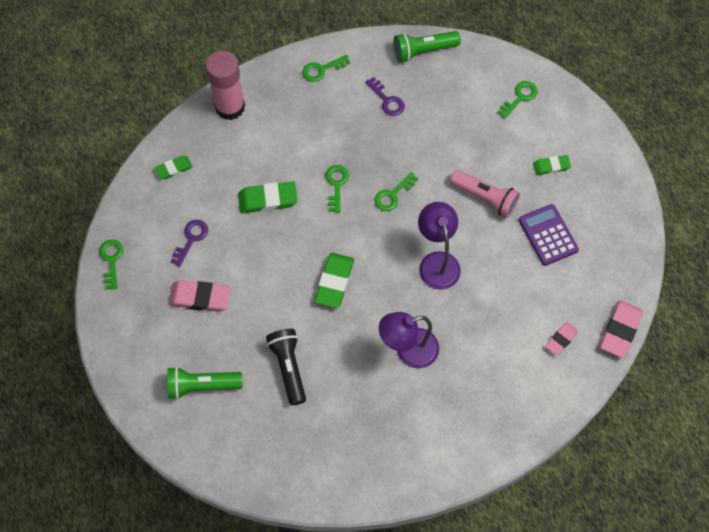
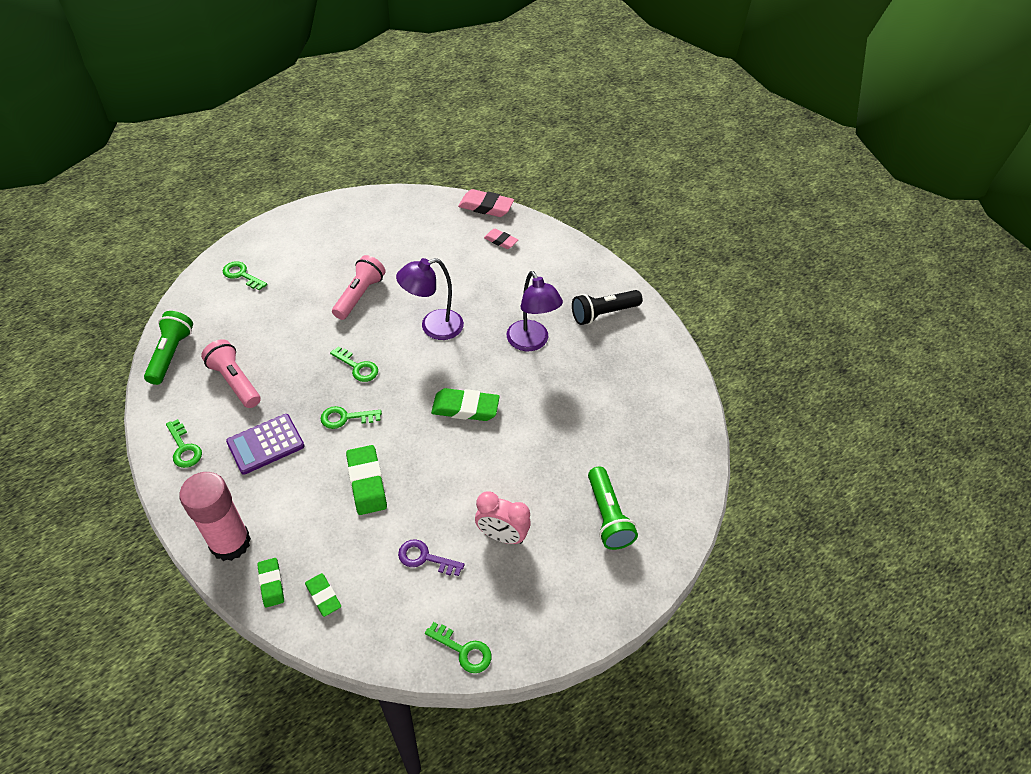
camera: 100 degrees left, 15 degrees down
green key [99,240,123,290] -> green key turned 135 degrees counterclockwise [425,622,492,673]
pink eraser [168,280,231,312] -> pink clock [475,491,531,544]
black flashlight [266,329,306,405] -> black flashlight moved to [572,290,643,325]
purple key [365,77,405,116] -> pink flashlight [201,339,261,408]
green flashlight [393,31,461,62] -> green flashlight turned 150 degrees counterclockwise [144,311,193,385]
purple calculator [518,204,579,266] -> purple calculator moved to [226,414,304,475]
green eraser [533,155,571,175] -> green eraser moved to [257,558,284,608]

